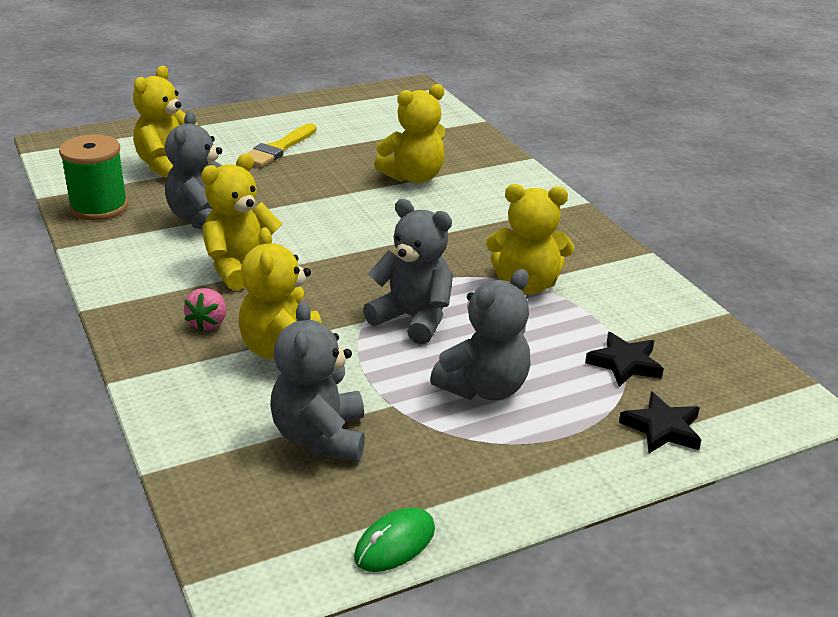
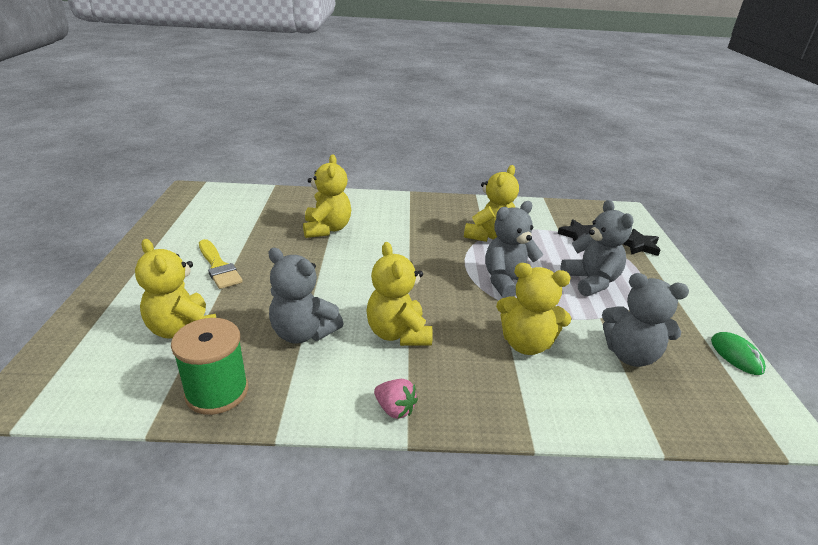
camera: 65 degrees left, 0 degrees up
pink strawberry [184,288,226,331] -> pink strawberry moved to [374,379,418,419]

